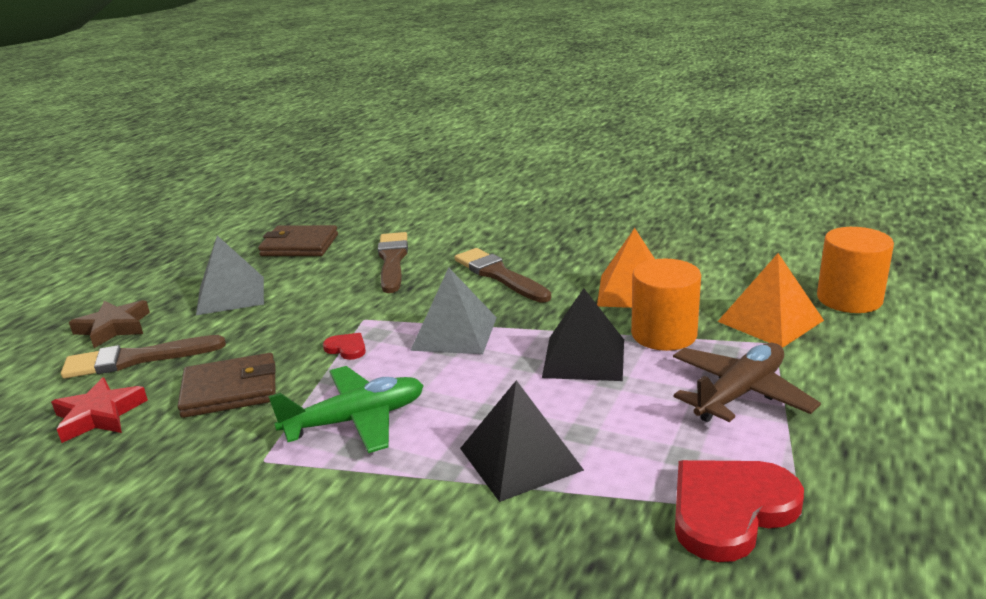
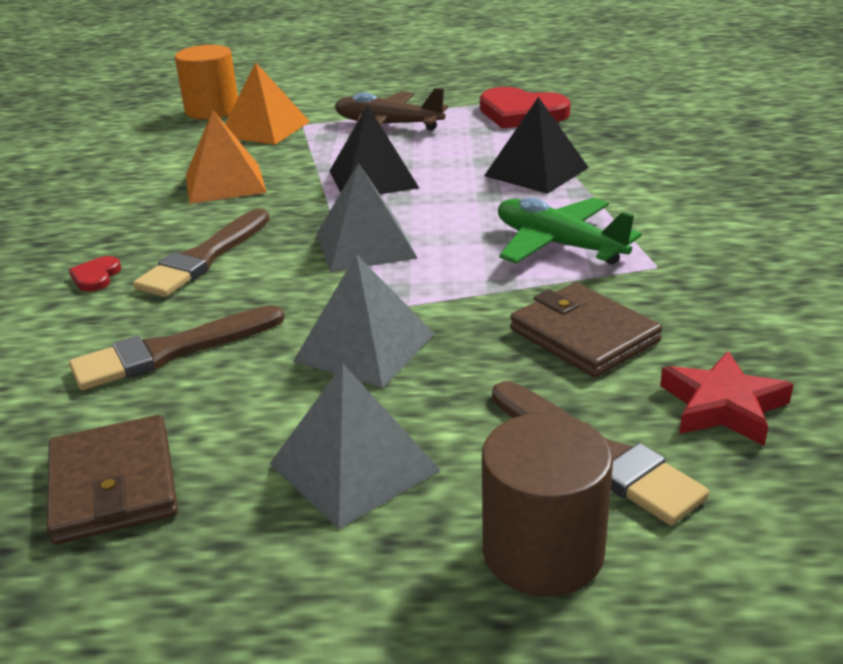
camera: 115 degrees left, 5 degrees up
brown star [69,300,150,348] -> brown cylinder [482,413,613,596]
red heart [323,333,366,360] -> red heart moved to [69,256,121,292]
orange cylinder [631,259,701,351] -> none
none -> grey pyramid [293,254,435,388]

